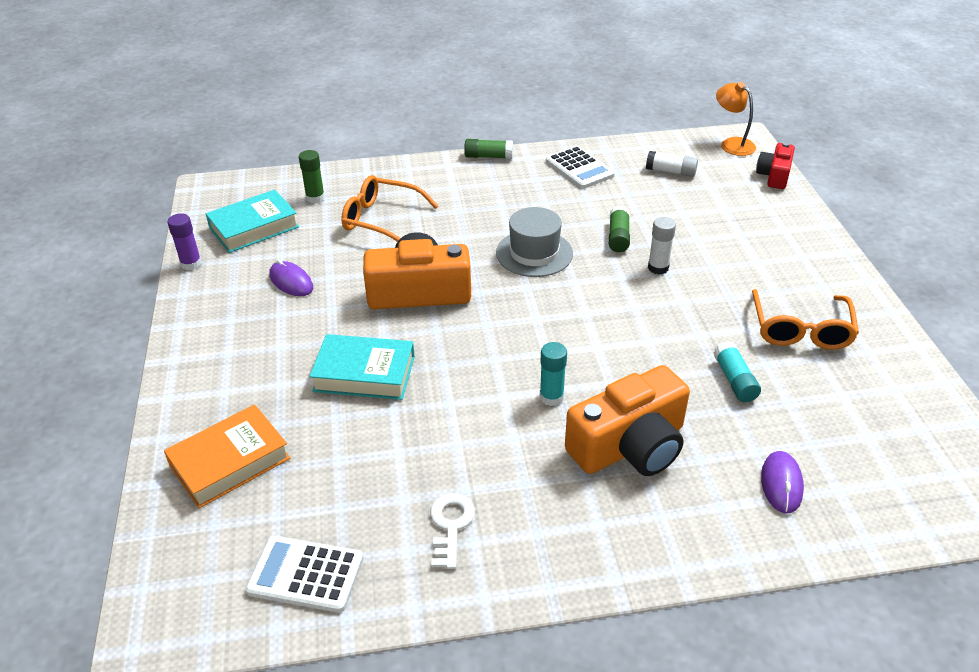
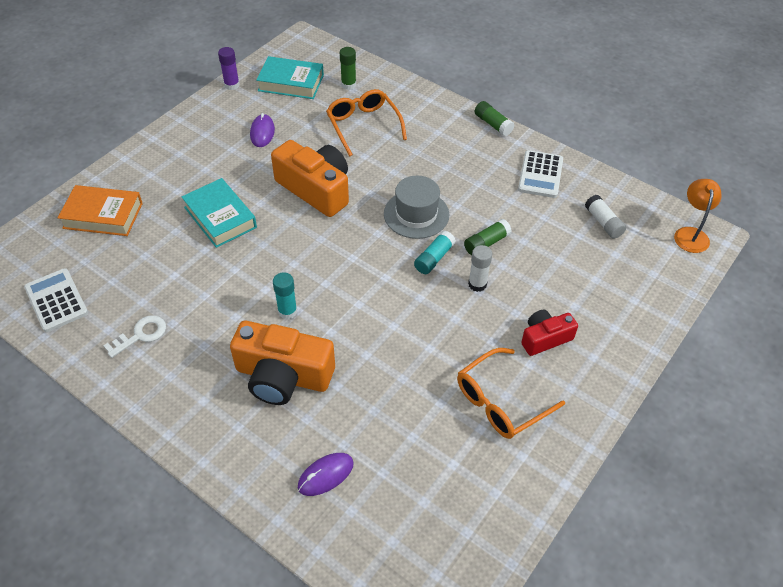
camera: 45 degrees right, 10 degrees up
turquoise glue stick [714,341,761,402] -> turquoise glue stick moved to [414,231,456,274]
red camera [756,142,795,189] -> red camera moved to [521,310,578,356]

